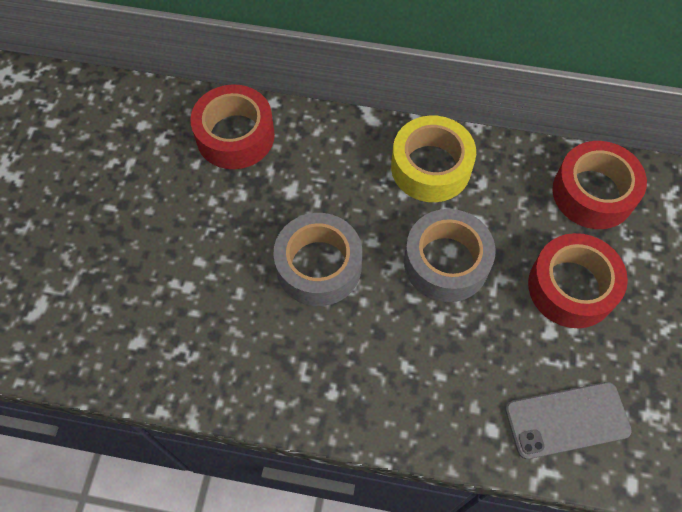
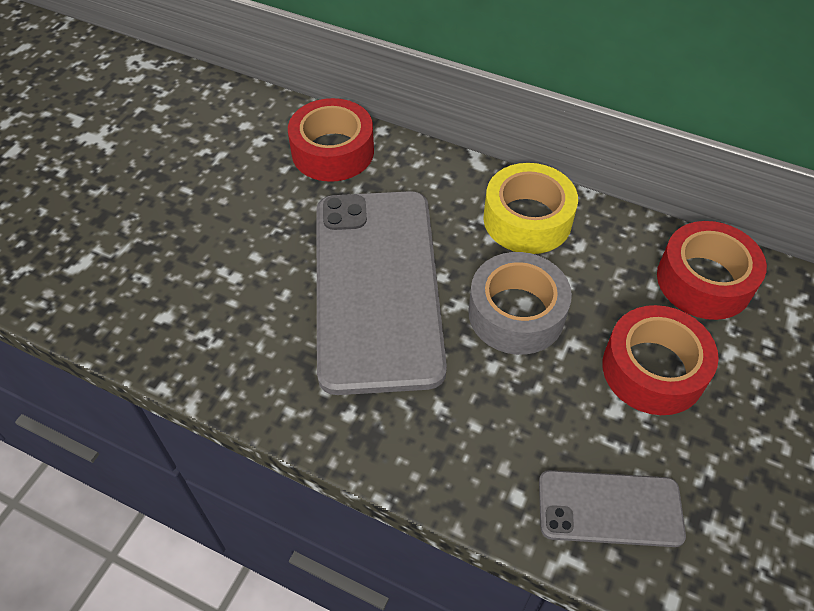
camera: 15 degrees right, 10 degrees down
grey tape [273,213,362,306] -> grey phone [316,191,447,395]

